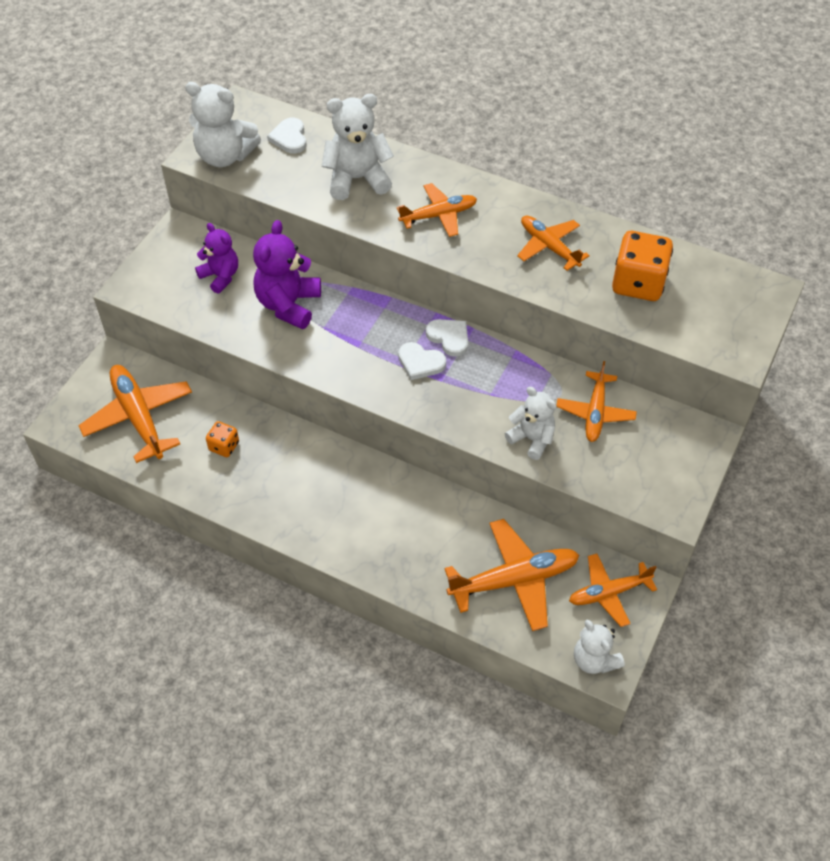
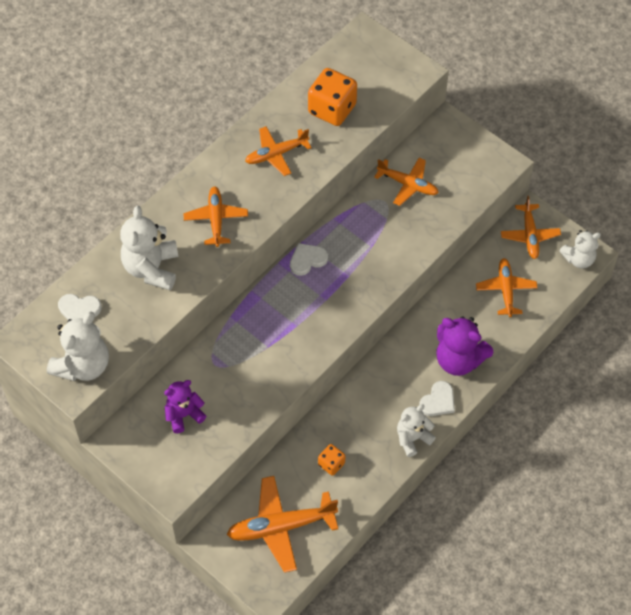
camera: 75 degrees left, 5 degrees up
purple teddy bear [253,220,321,329] -> purple teddy bear moved to [437,316,494,376]
white heart [398,342,446,380] -> white heart moved to [419,381,455,416]
orange plane [444,519,579,631] -> orange plane [476,258,538,317], size x0.65
white teddy bear [505,387,557,460] -> white teddy bear moved to [397,404,436,457]

